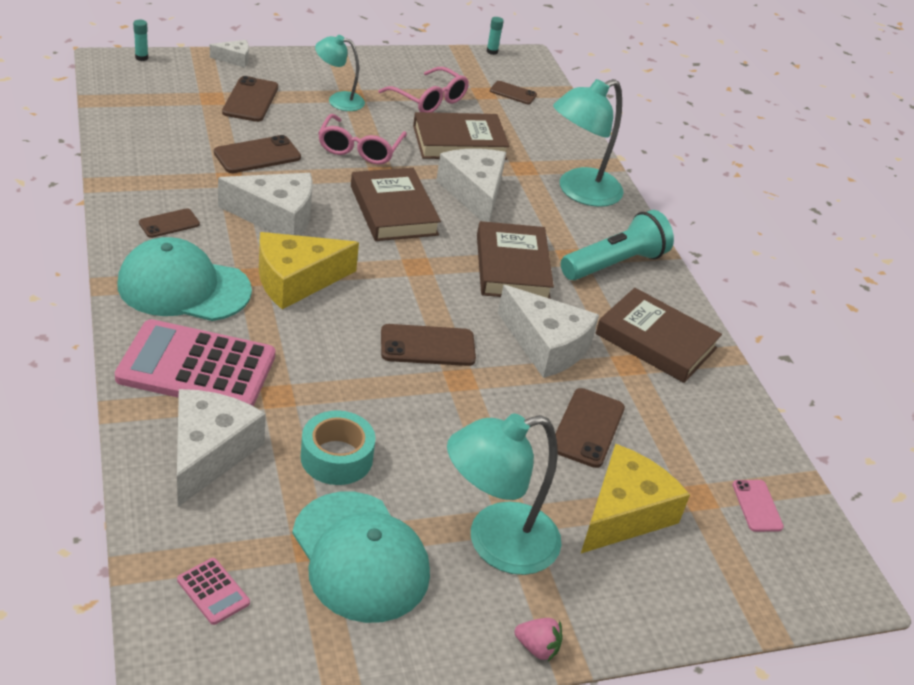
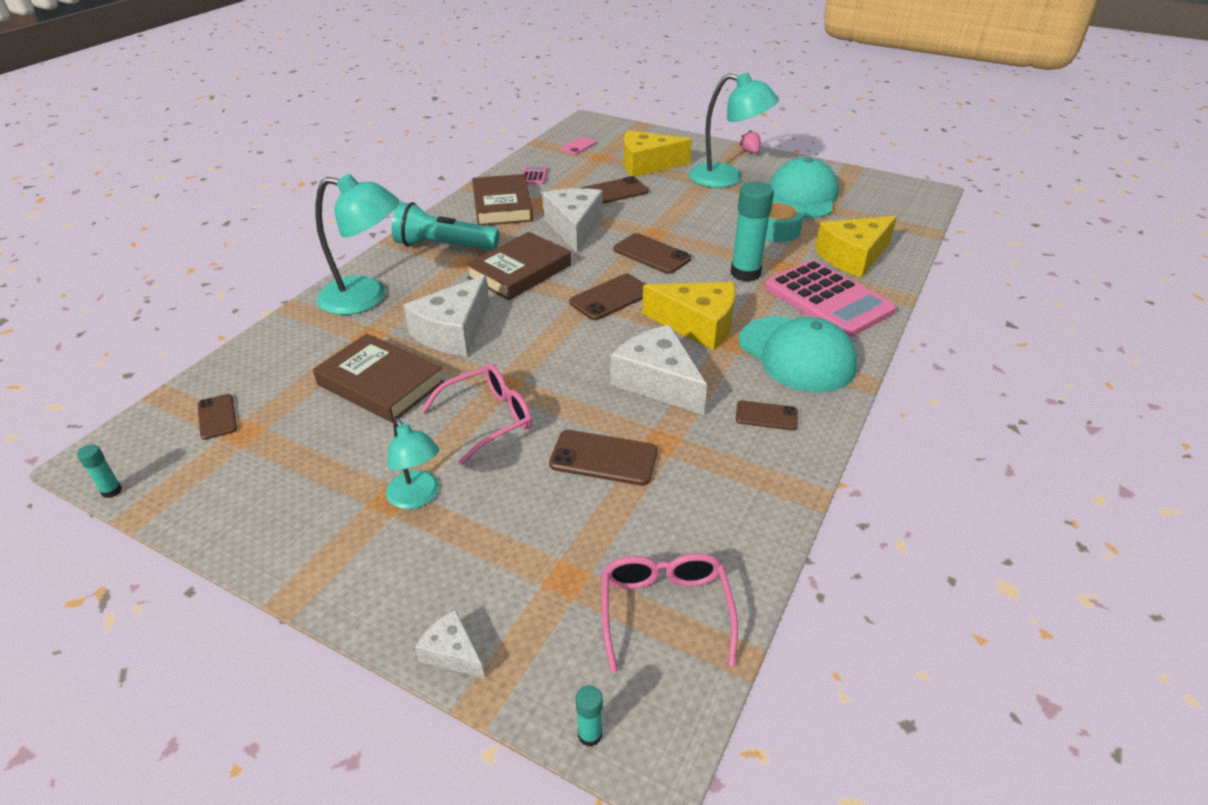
camera: 130 degrees left, 0 degrees up
white cheese [177,389,266,507] -> yellow cheese [815,216,897,278]
pink calculator [177,558,250,625] -> pink calculator moved to [522,166,547,185]
brown phone [222,76,278,122] -> brown phone moved to [569,274,645,320]
brown book [351,168,441,241] -> none
pink glasses [379,67,469,113] -> pink glasses moved to [602,553,738,673]
none -> turquoise glue stick [731,182,774,282]

